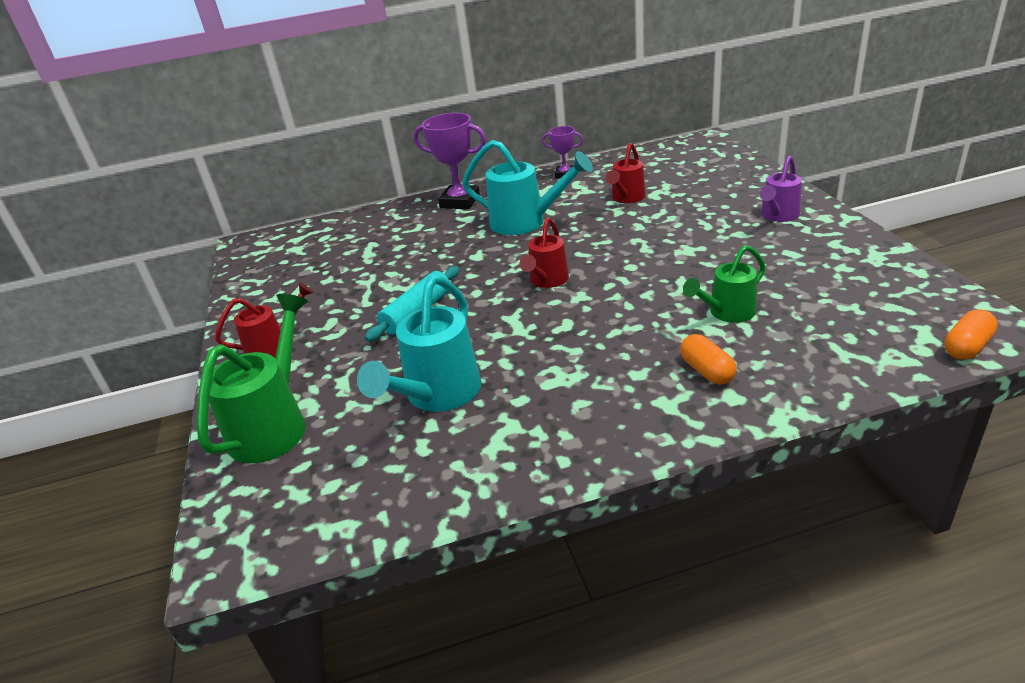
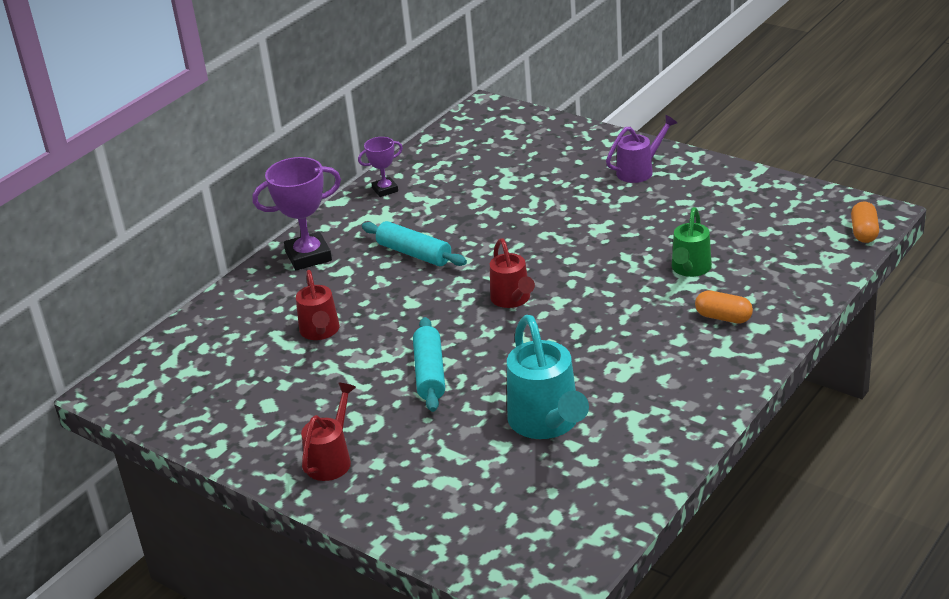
camera: 40 degrees left, 0 degrees up
green watering can [197,294,308,463] -> none
turquoise watering can [462,140,593,235] -> turquoise rolling pin [362,221,467,266]
red watering can [606,143,646,203] -> red watering can moved to [296,270,340,340]
purple watering can [759,156,802,222] -> purple watering can turned 120 degrees counterclockwise [606,115,677,183]

